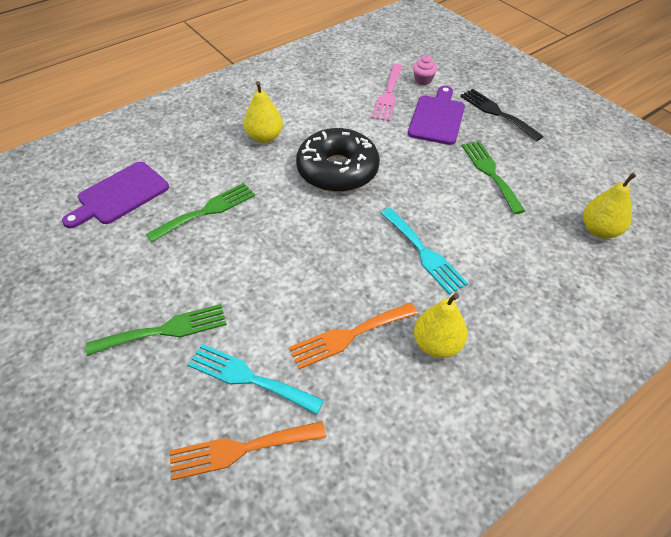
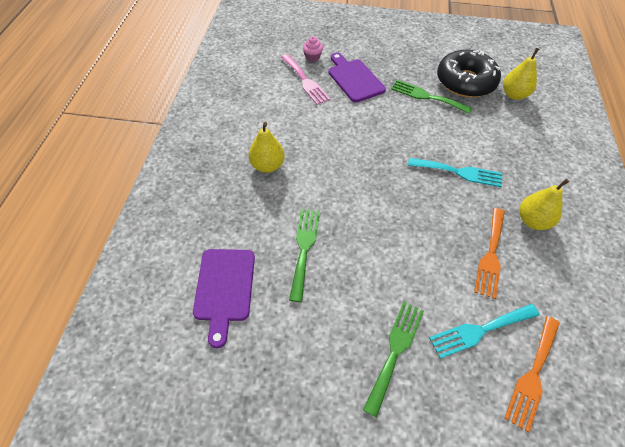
camera: 45 degrees left, 5 degrees up
black donut [296,128,380,192] -> black donut moved to [437,50,501,98]
black fork [460,89,544,141] -> none

